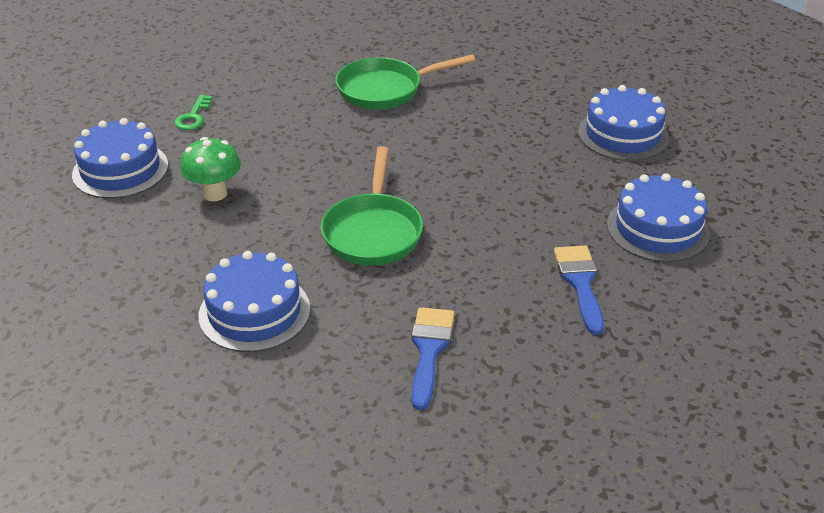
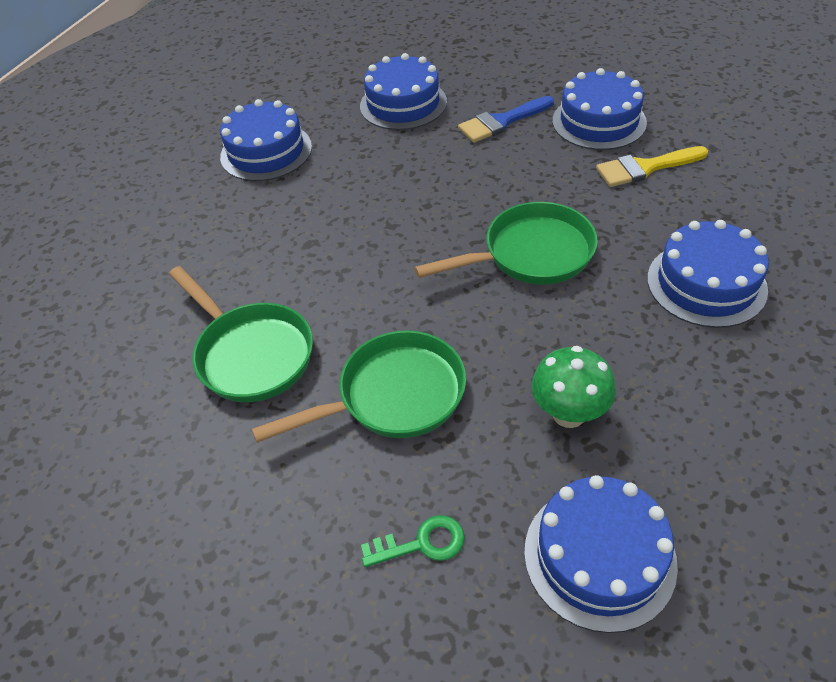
camera: 110 degrees left, 10 degrees up
blue brush [412,307,454,410] -> yellow brush [596,146,708,187]
none -> green pan [252,330,466,443]
none -> blue cake [552,68,647,150]

